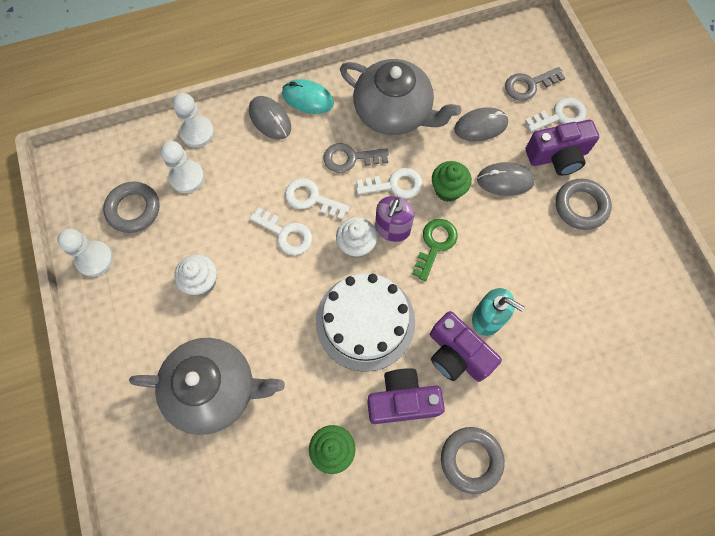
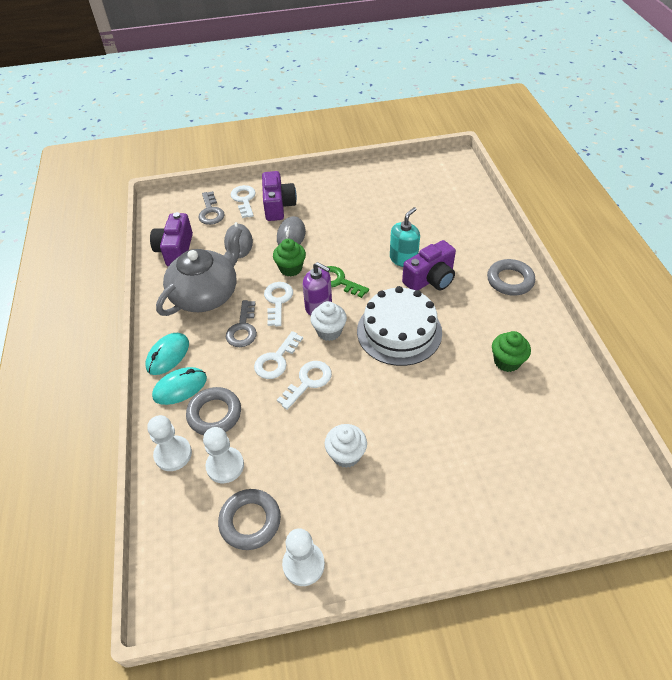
camera: 80 degrees left, 20 degrees down
grey teapot [129,338,285,435] -> none
grey mouse [249,96,291,140] -> turquoise mouse [152,367,207,405]
purple camera [367,368,445,424] -> purple camera moved to [150,212,193,267]
grey ring [556,179,612,230] -> grey ring moved to [186,387,241,435]

